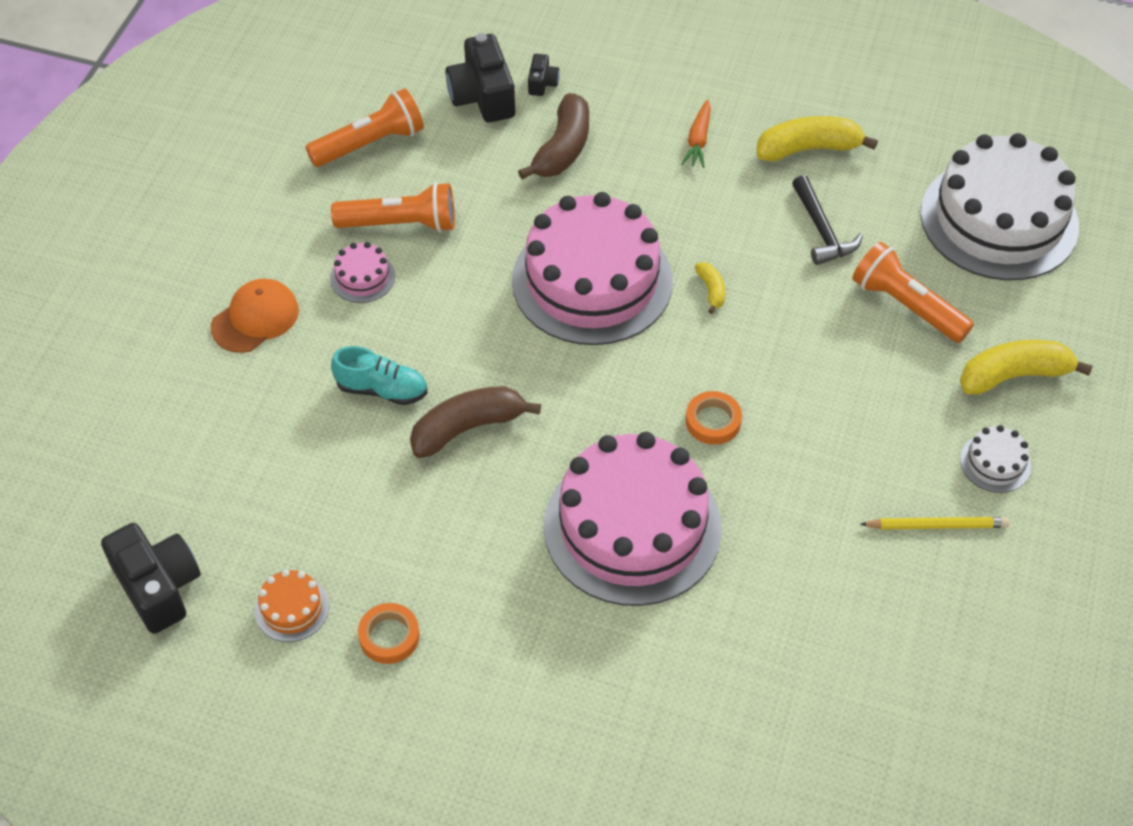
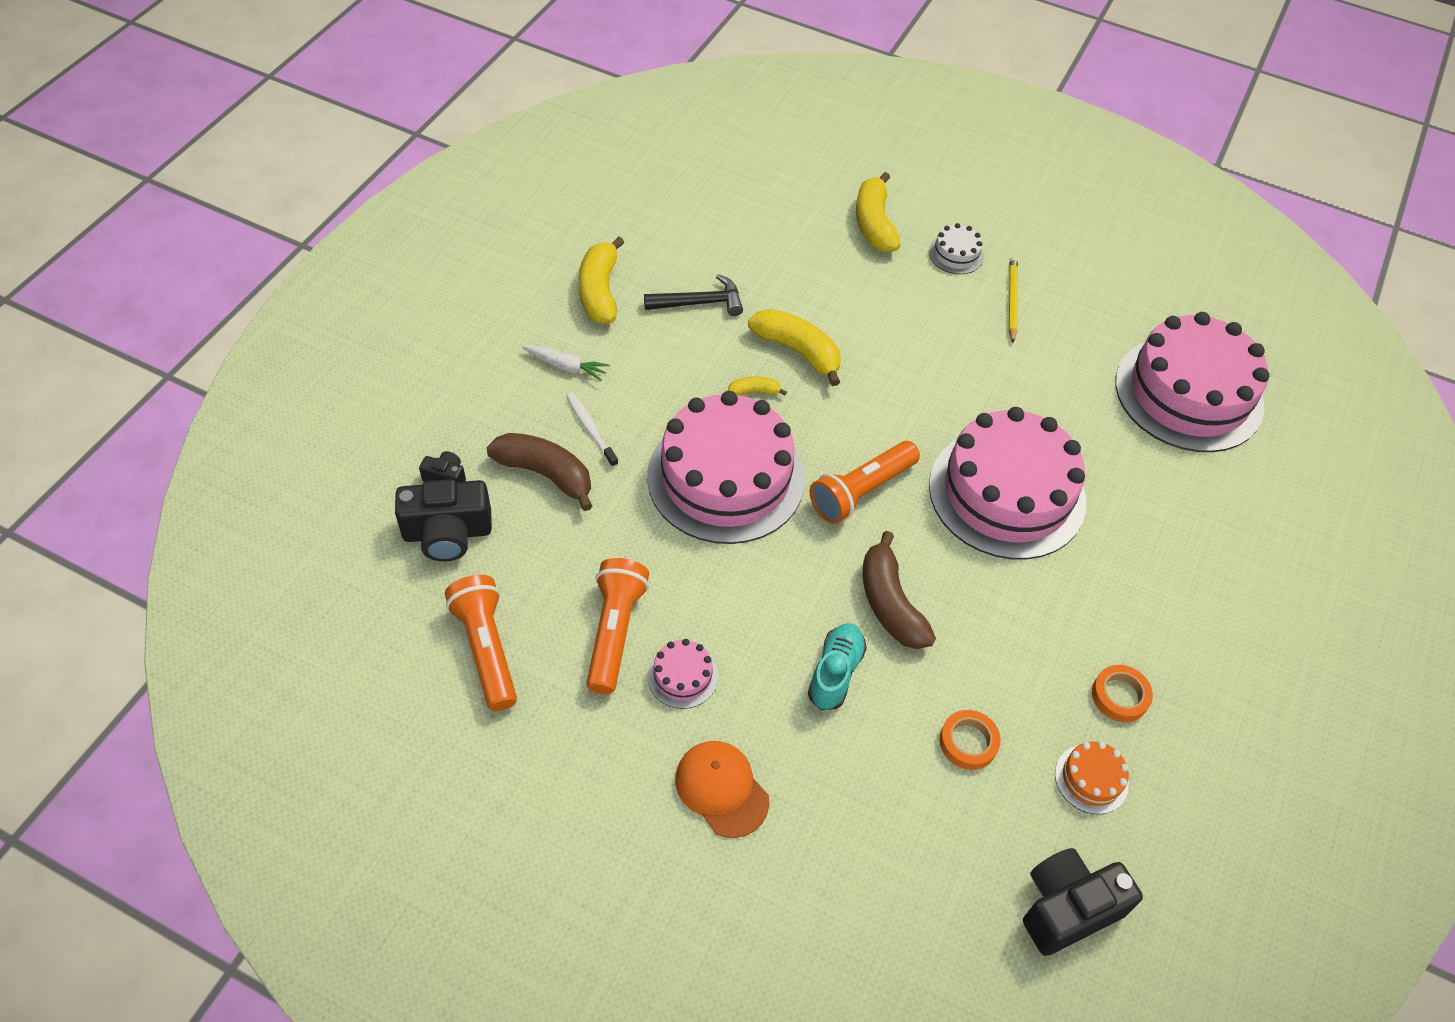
camera: 85 degrees left, 0 degrees up
orange carrot [681,99,711,168] -> white carrot [522,345,610,381]
orange tape [686,391,742,445] -> orange tape moved to [939,710,1001,770]
orange flashlight [852,242,974,343] -> orange flashlight moved to [809,441,920,524]
white cake [921,133,1079,281] -> none
none -> white toothbrush [566,392,618,468]
none -> yellow banana [748,309,841,386]
none -> pink cake [1115,312,1269,452]

